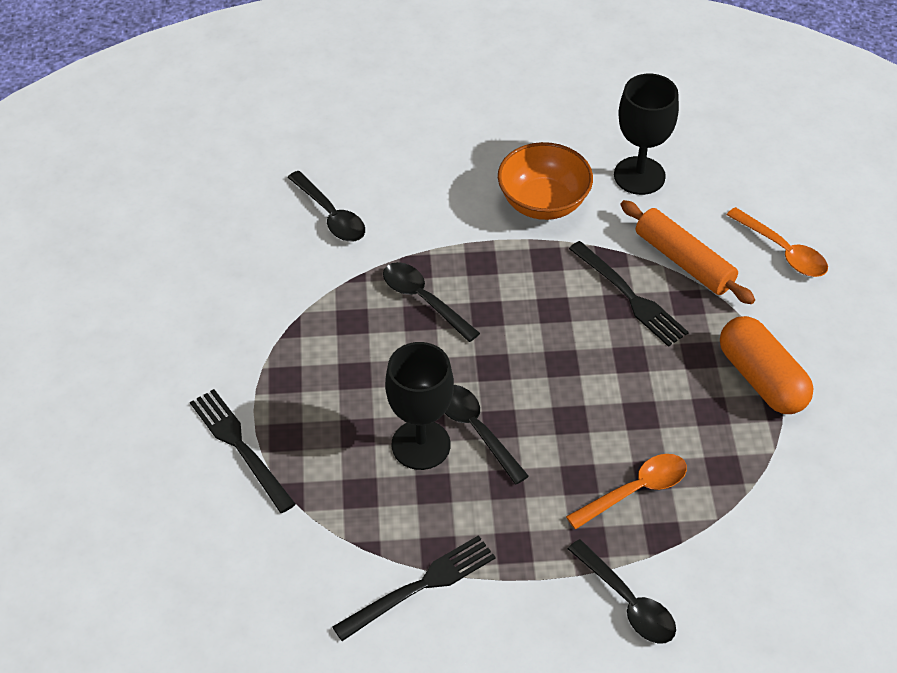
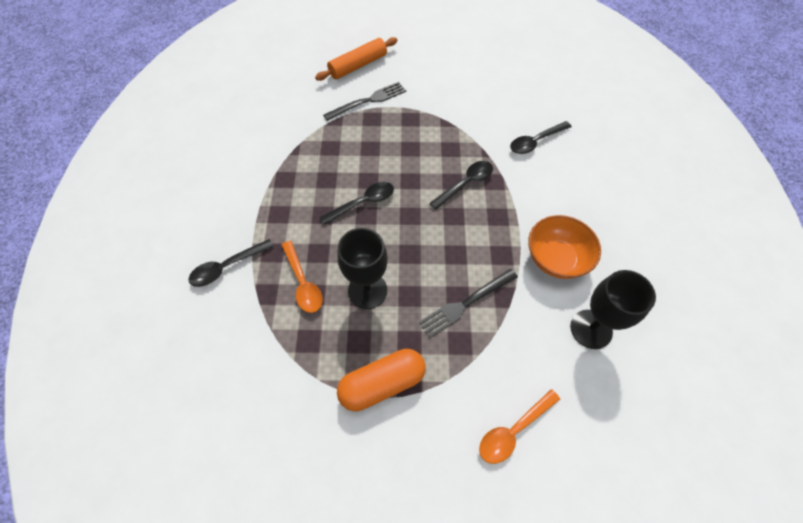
camera: 95 degrees right, 10 degrees up
black fork [332,535,496,641] -> none
black goblet [385,342,454,470] -> black goblet moved to [337,228,388,309]
orange rolling pin [621,200,755,304] -> orange rolling pin moved to [315,37,398,81]

